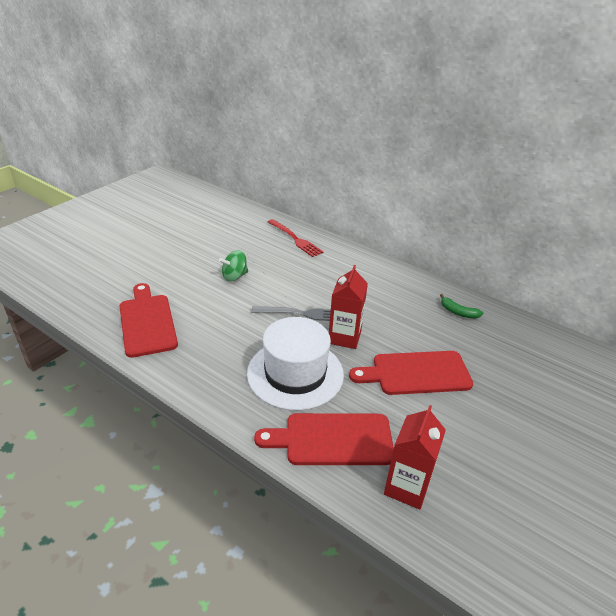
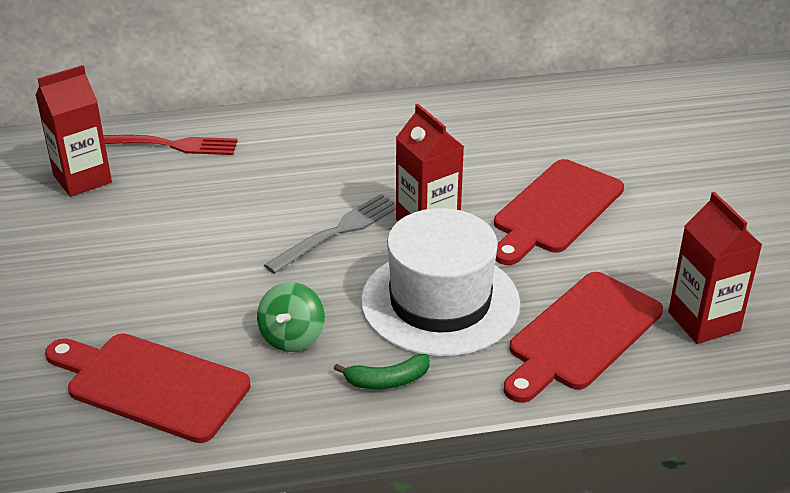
camera: 45 degrees left, 0 degrees up
green spinning top [219,250,248,282] -> green spinning top moved to [257,282,325,352]
green banana [440,294,483,319] -> green banana moved to [334,354,430,389]
none -> red carton [36,65,112,197]

